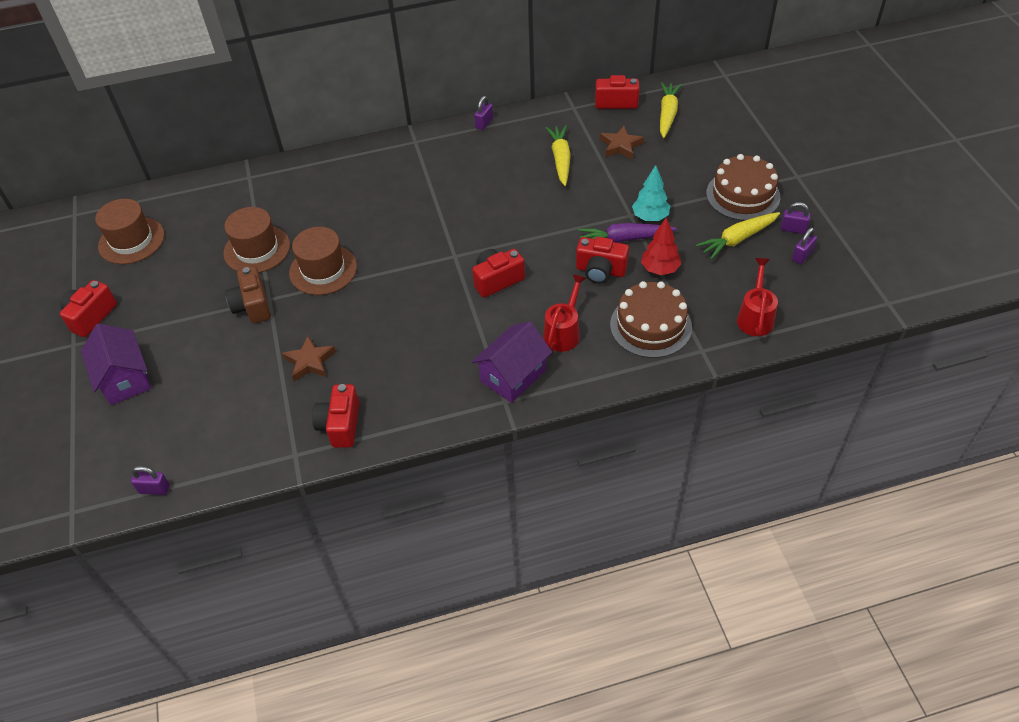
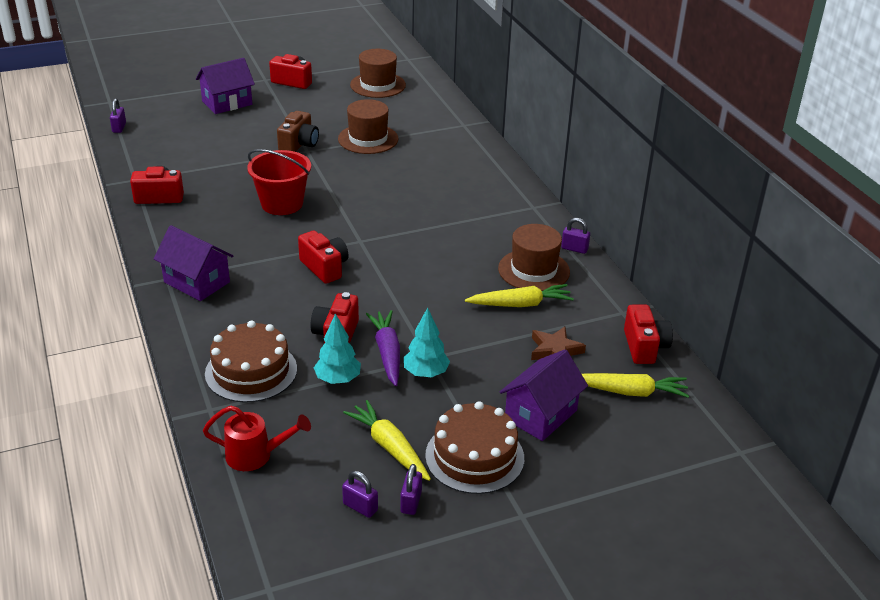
camera: 80 degrees right, 15 degrees down
brown camera [225,266,271,323] -> brown camera turned 135 degrees clockwise [277,111,319,152]
brown star [282,336,336,381] -> none
brown hat [289,227,357,295] -> brown hat moved to [498,224,570,291]
red watering can [543,274,586,352] -> none
red tree [641,217,681,275] -> turquoise tree [314,313,361,384]
none -> red bucket [247,149,311,215]
none -> purple house [499,350,588,441]

